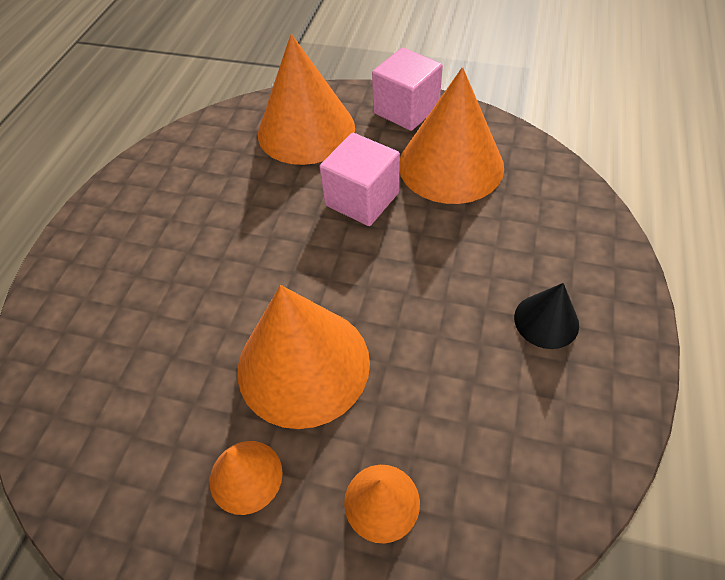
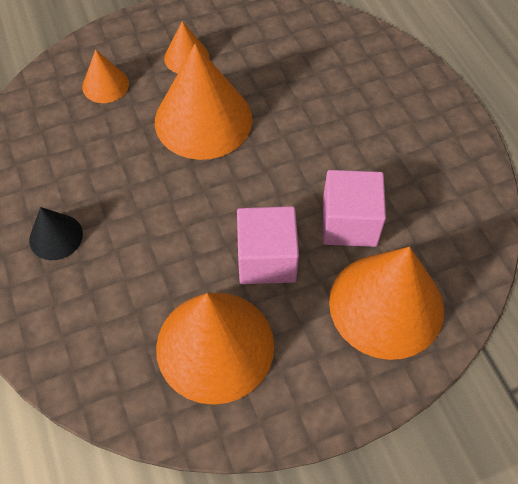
camera: 140 degrees right, 5 degrees up
pink cube [372,48,443,131] -> pink cube moved to [323,170,386,247]

